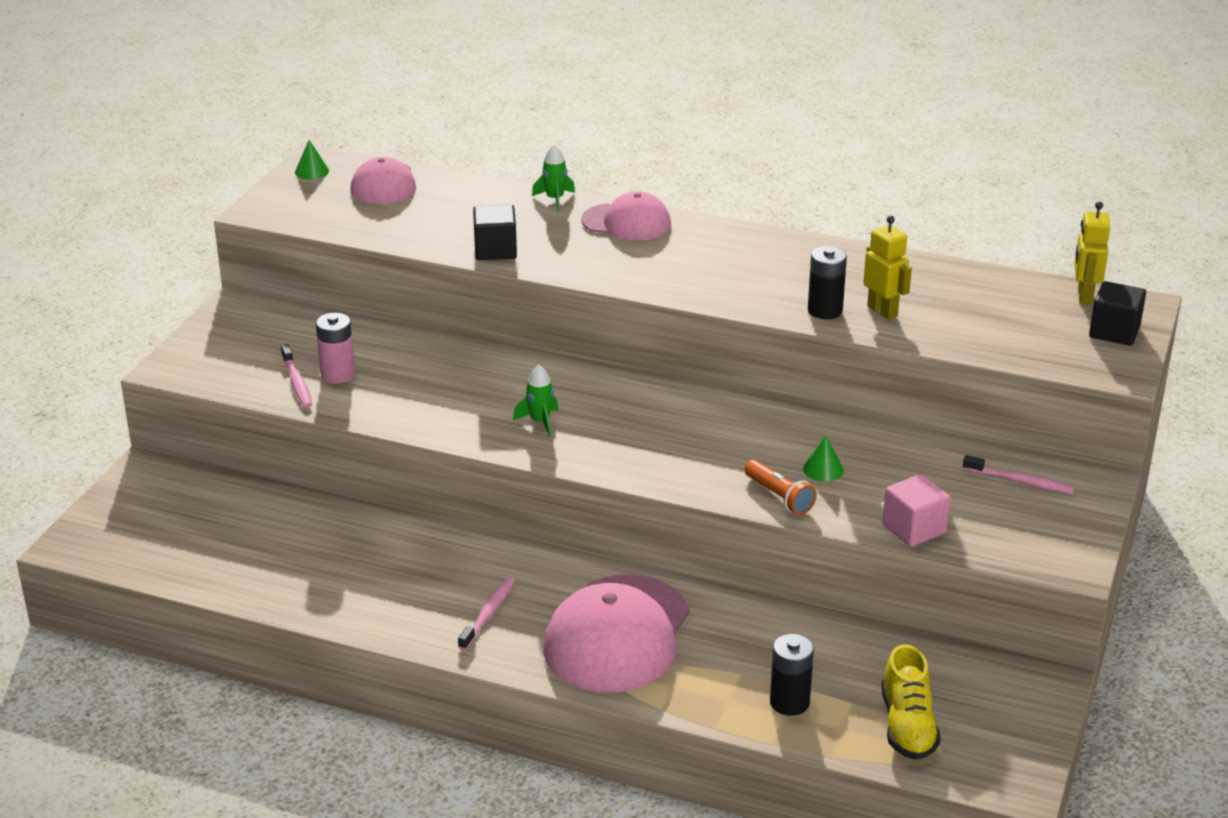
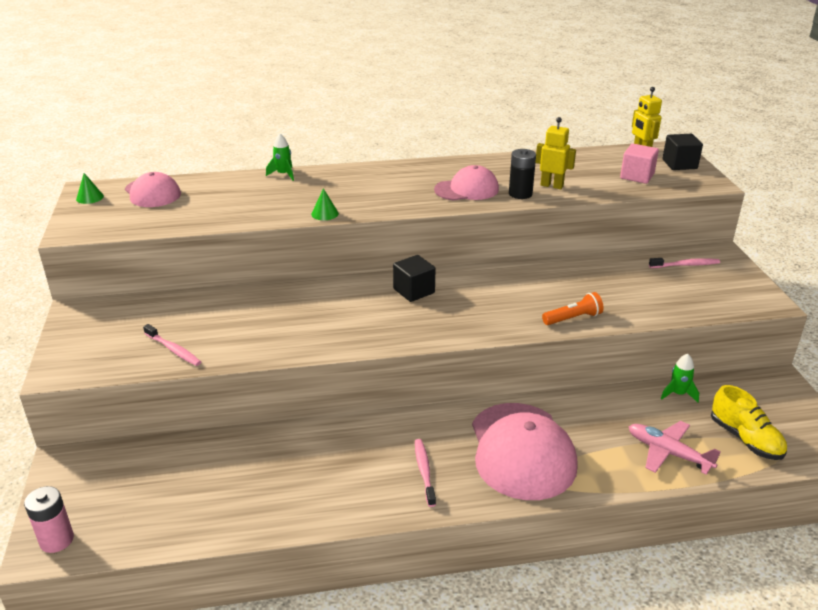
camera: 30 degrees left, 0 degrees up
pink battery [316,313,355,384] -> pink battery moved to [24,486,74,553]
black cube [473,205,517,260] -> black cube moved to [393,255,436,302]
green rocket [513,365,558,437] -> green rocket moved to [661,354,699,403]
pink cap [581,191,671,241] -> pink cap moved to [434,165,499,201]
orange flashlight [744,460,817,515] -> orange flashlight turned 45 degrees counterclockwise [542,292,603,325]
black battery [770,634,814,716] -> pink plane [628,421,721,475]
green cone [803,435,844,481] -> green cone moved to [311,188,339,220]
pink cube [882,474,950,547] -> pink cube moved to [620,144,659,184]

